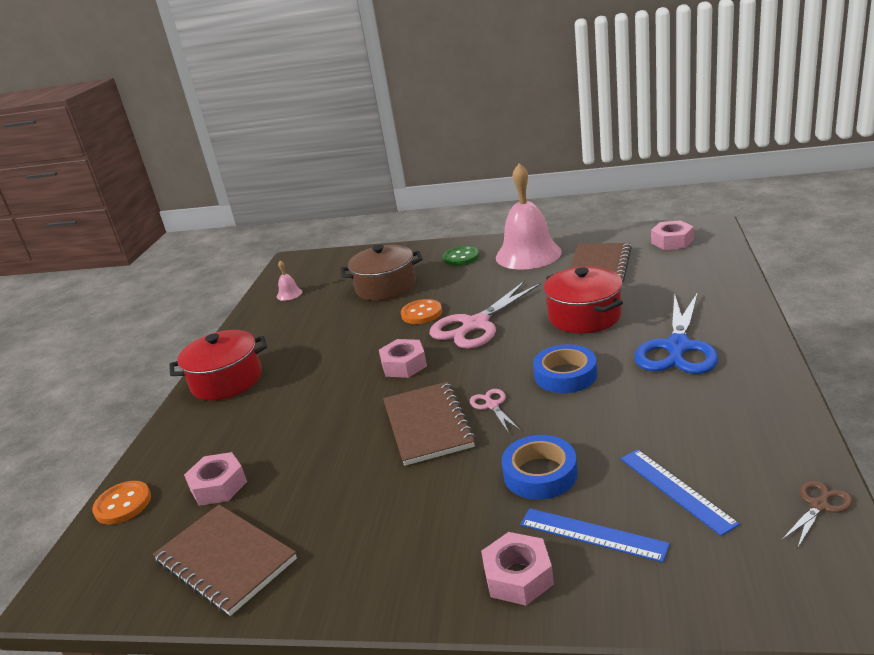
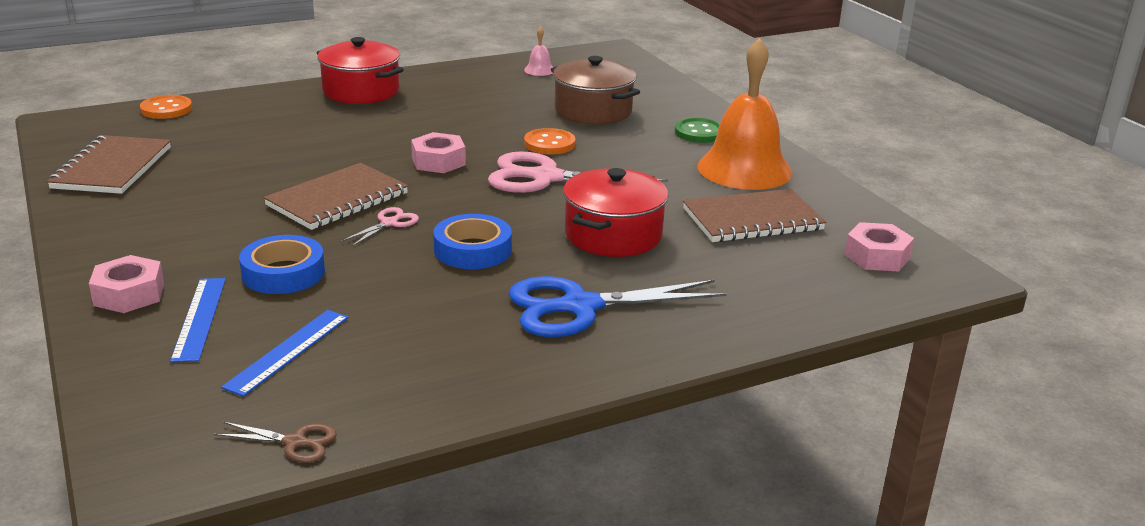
camera: 50 degrees right, 0 degrees up
pink nut [184,452,247,506] -> none
pink bell [496,163,562,270] -> orange bell [698,38,792,190]

